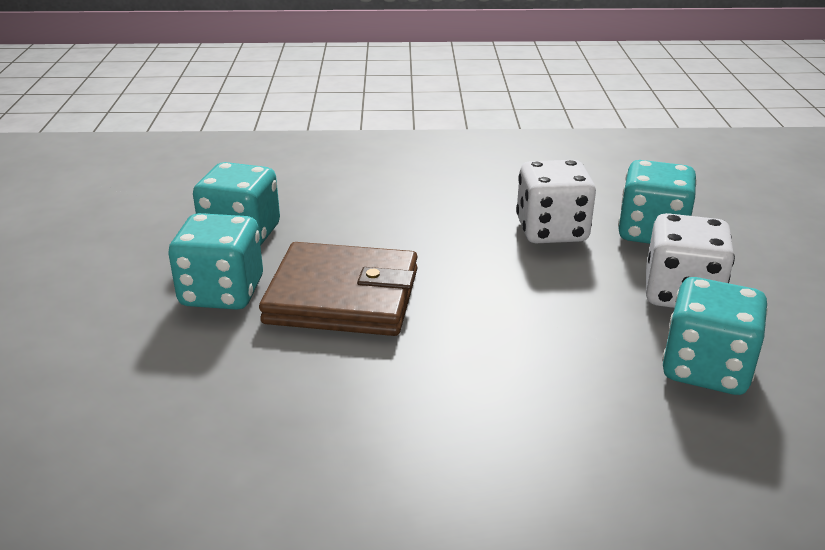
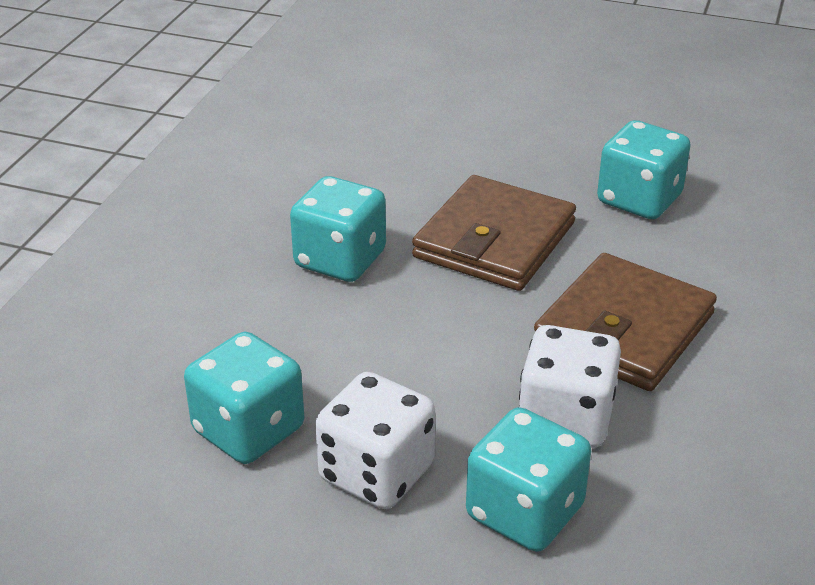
camera: 110 degrees right, 5 degrees up
turquoise dice [168,213,263,310] -> turquoise dice moved to [290,176,386,282]
none -> brown wallet [534,253,717,391]

